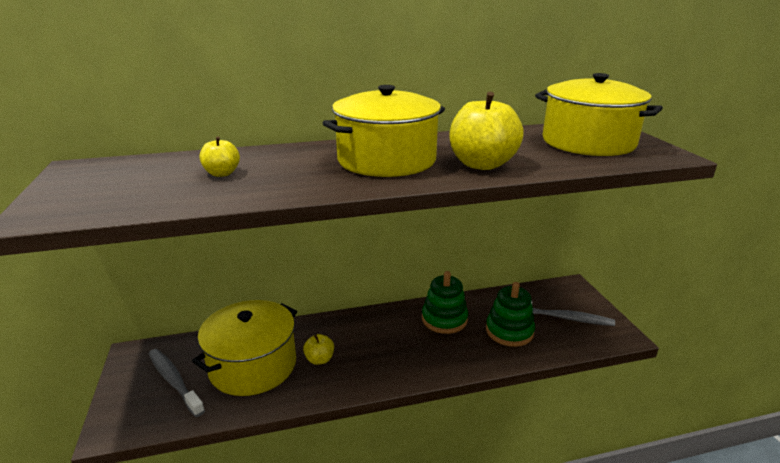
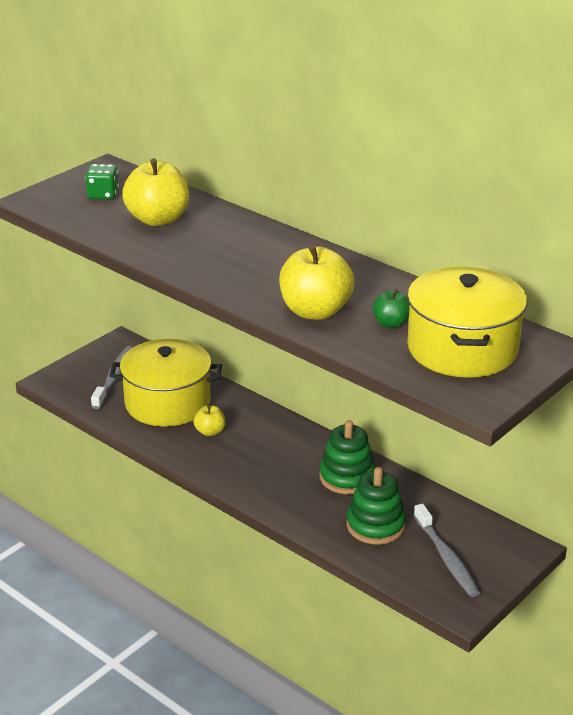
camera: 55 degrees right, 5 degrees up
yellow apple [200,136,240,177] -> yellow apple [122,158,189,226], size x1.96
yellow pot [323,85,445,177] -> none
none -> green dice [85,164,119,199]
none -> green apple [373,289,410,328]

